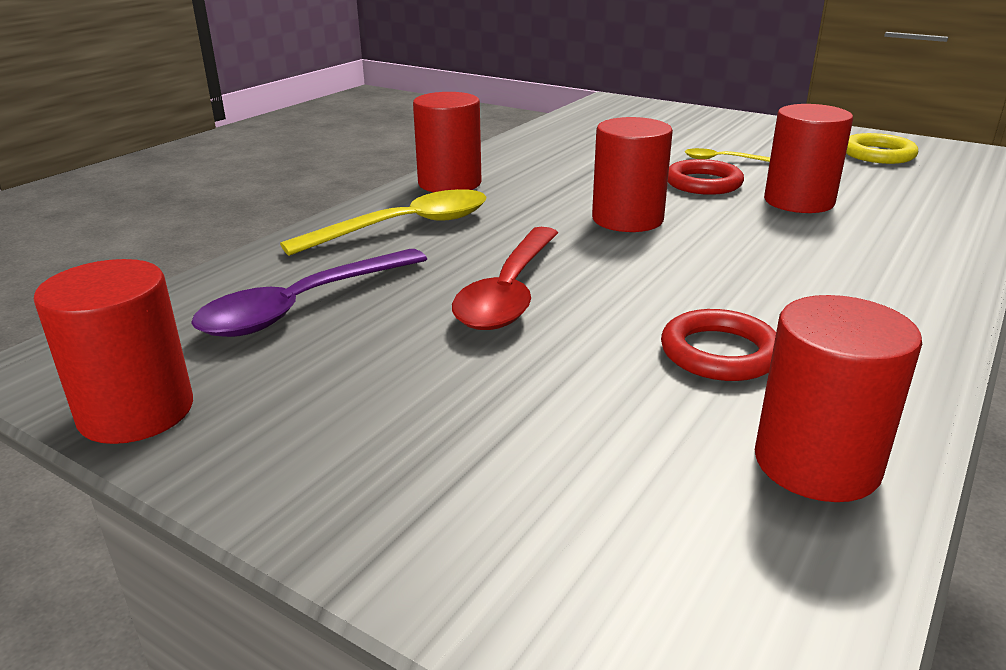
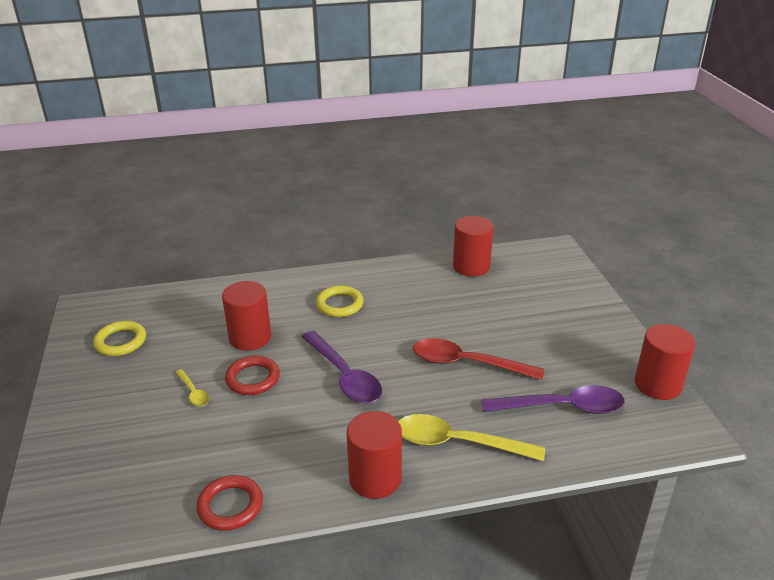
camera: 135 degrees left, 5 degrees up
red spoon [452,227,558,330] -> red spoon turned 135 degrees counterclockwise [413,338,544,380]
red cylinder [592,117,673,232] -> purple spoon [301,331,382,403]
red ring [661,309,776,381] -> red ring moved to [196,475,263,531]
none -> yellow ring [316,285,364,317]

